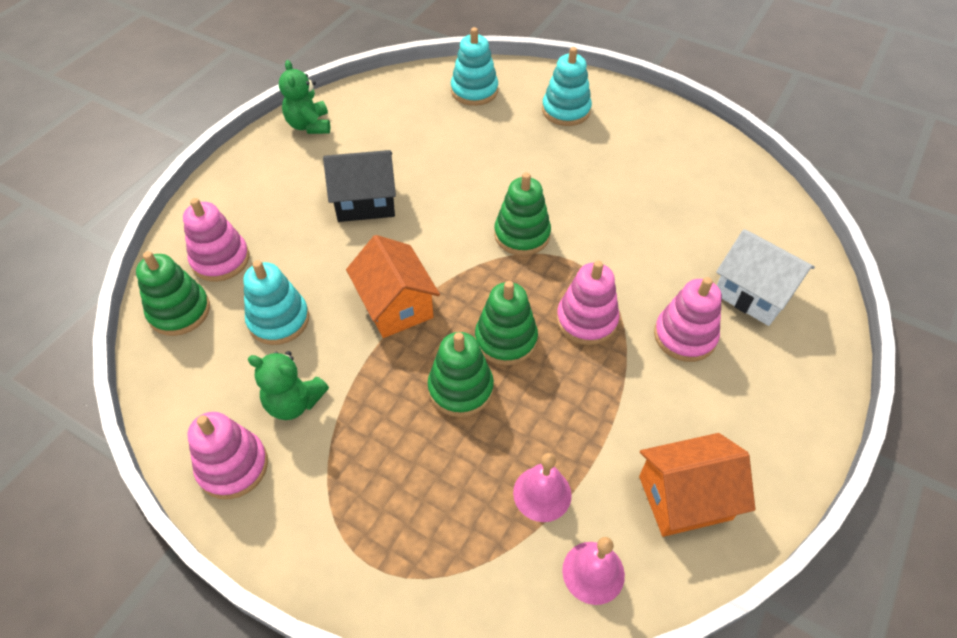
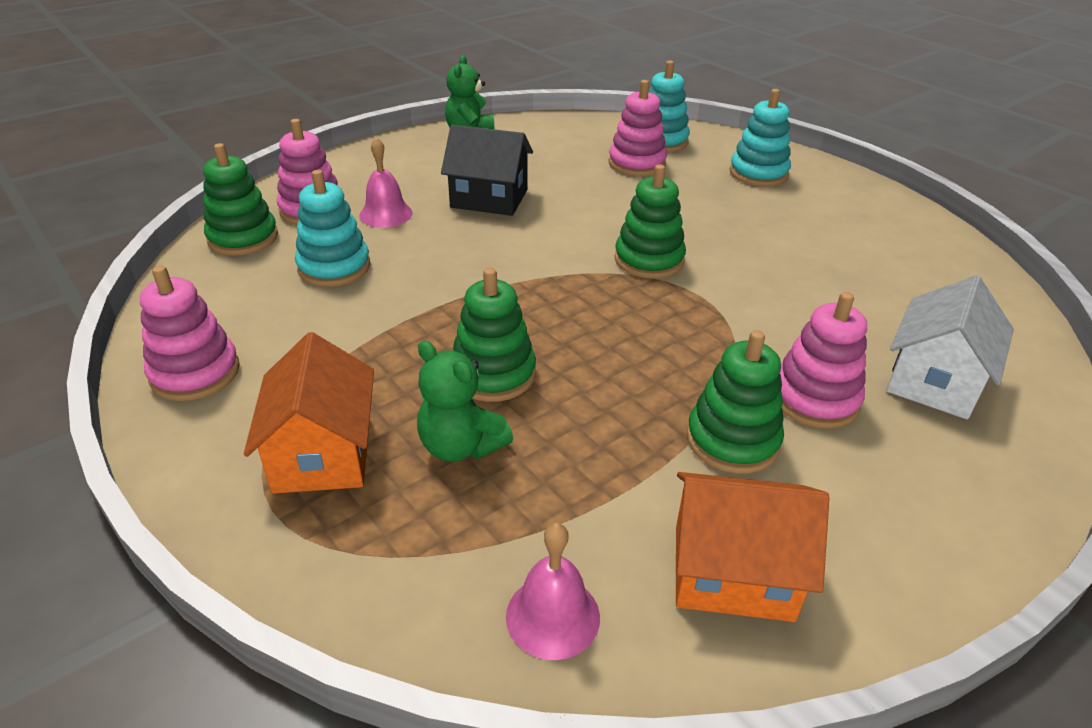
camera: 20 degrees right, 15 degrees down
green teddy bear [248,351,329,420] -> green teddy bear moved to [417,341,513,462]
orange house [346,235,440,338] -> orange house moved to [244,332,374,494]
green stacking toy [475,281,538,366] -> green stacking toy moved to [687,330,784,474]
pink bell [513,453,572,522] -> pink bell moved to [359,137,413,228]
pink stacking toy [556,261,619,345] -> pink stacking toy moved to [609,80,667,176]
white house [716,229,815,326] -> white house turned 60 degrees clockwise [886,275,1014,419]

